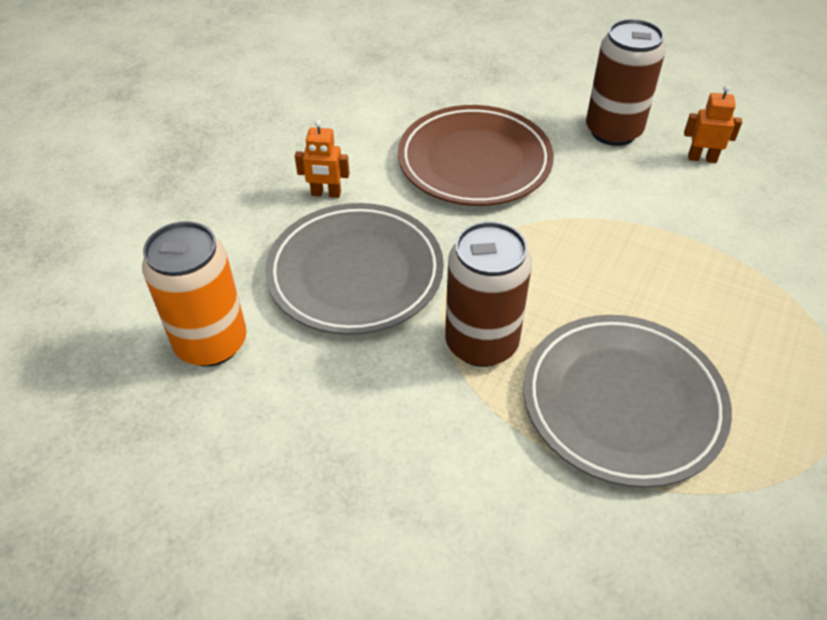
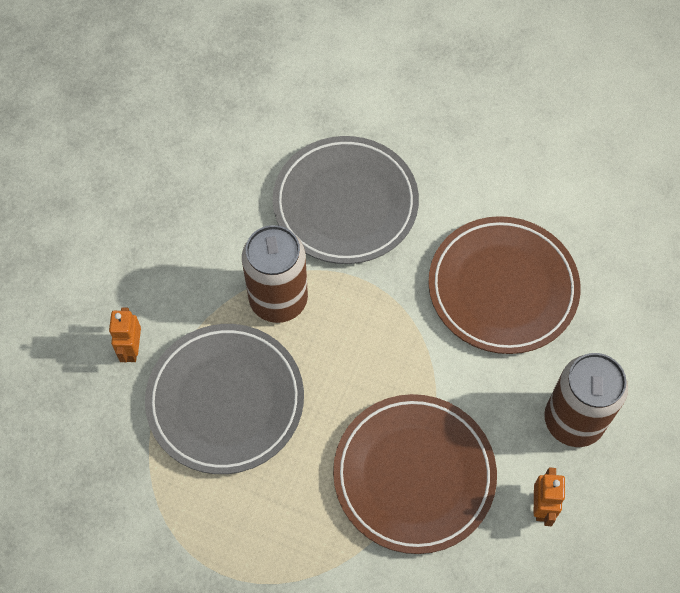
camera: 85 degrees right, 15 degrees up
orange can [142,221,247,367] -> none
orange robot [295,120,349,198] -> orange robot moved to [109,307,141,362]
none -> brown plate [333,394,497,554]

